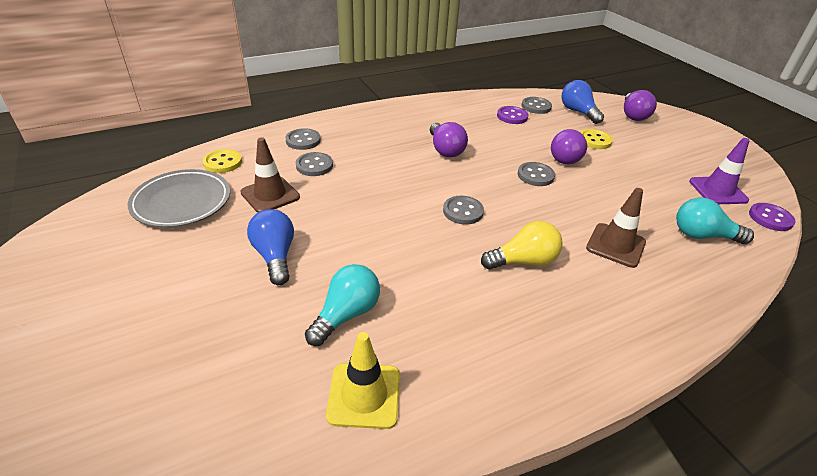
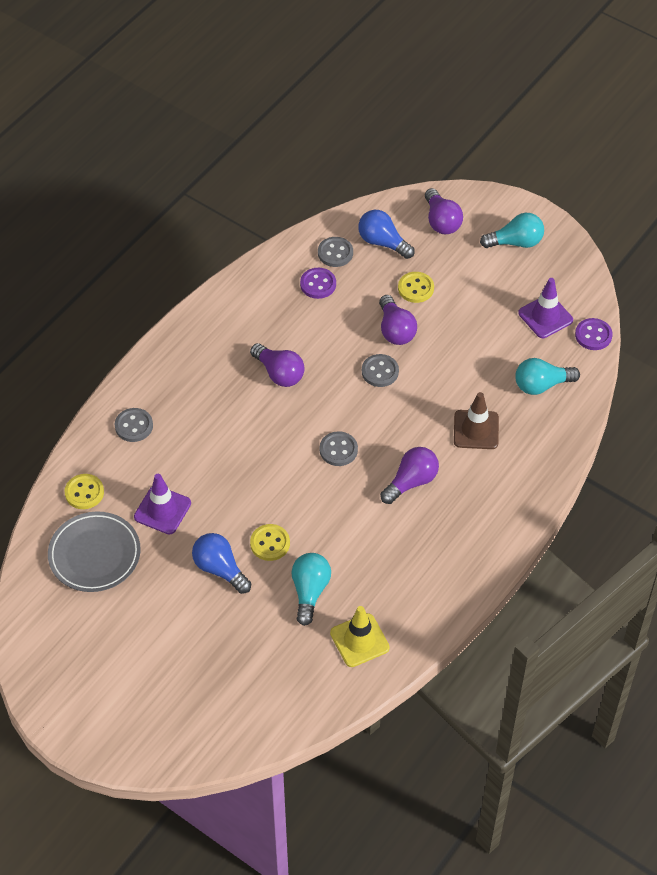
camera: 25 degrees left, 15 degrees up
brown traffic cone [240,137,300,213] -> purple traffic cone [134,474,191,535]
grey button [296,152,333,176] -> none
yellow light bulb [481,221,563,270] -> purple light bulb [380,447,439,504]
none -> yellow button [250,524,290,561]
none -> turquoise light bulb [480,213,544,248]

